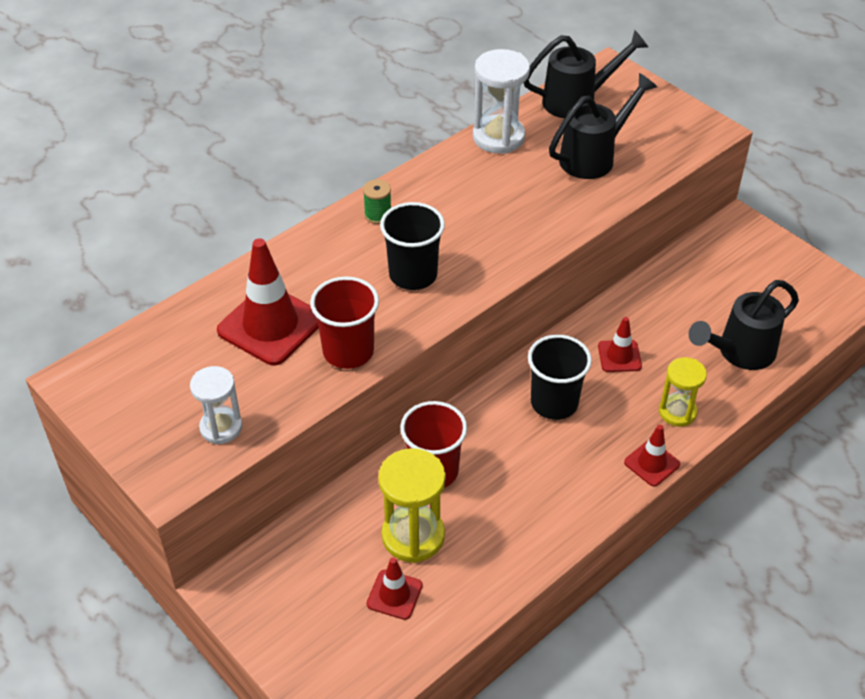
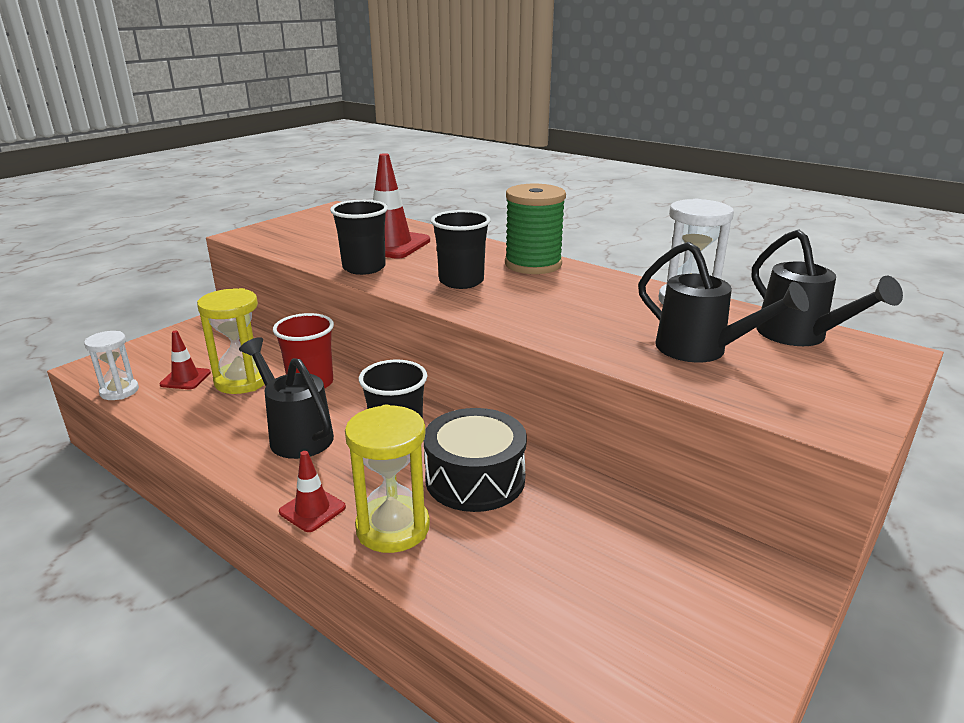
camera: 80 degrees right, 20 degrees down
white hourglass [190,366,242,444] -> white hourglass moved to [84,331,139,400]
red cup [310,276,379,369] -> black cup [330,200,388,275]
green spool [363,179,391,224] -> green spool [505,184,566,274], size x2.29
red traffic cone [598,317,642,372] -> black drum [424,408,527,512]
yellow hourglass [659,357,707,427] -> yellow hourglass [345,405,430,553], size x1.54
black watering can [688,280,799,370] -> black watering can moved to [239,337,334,459]

